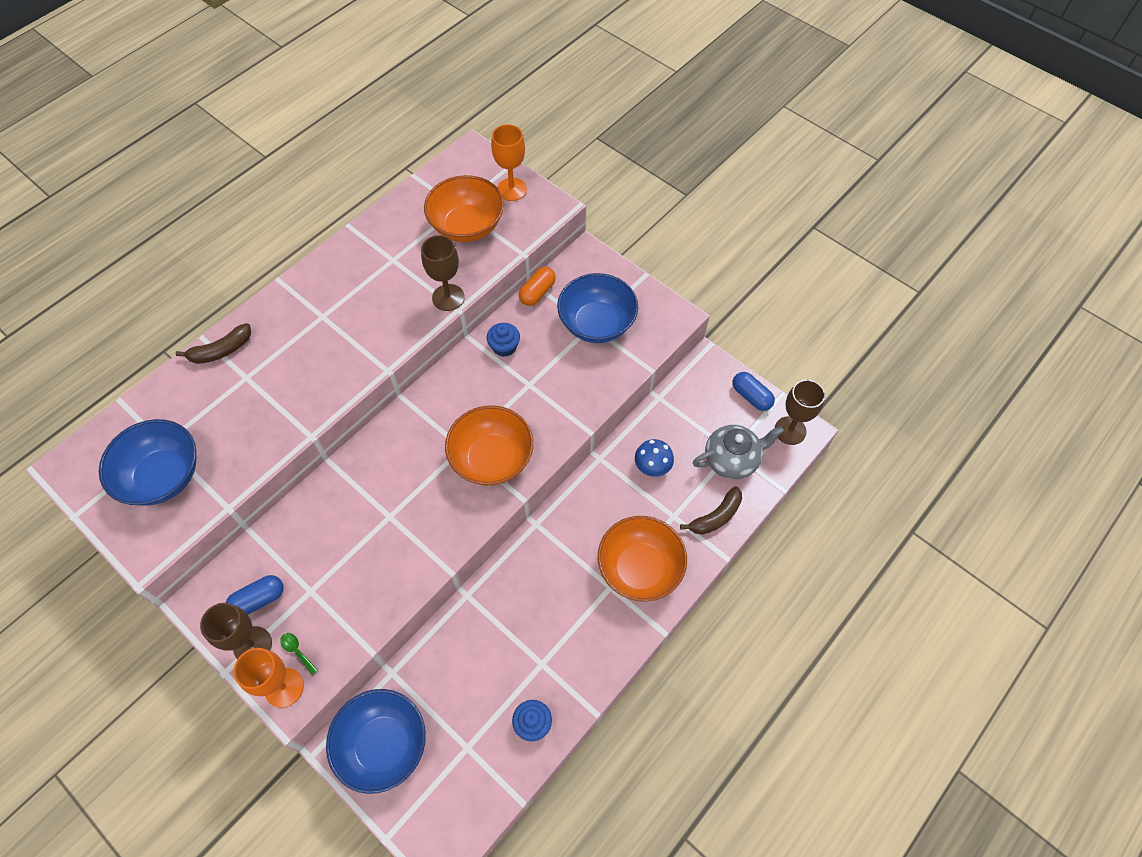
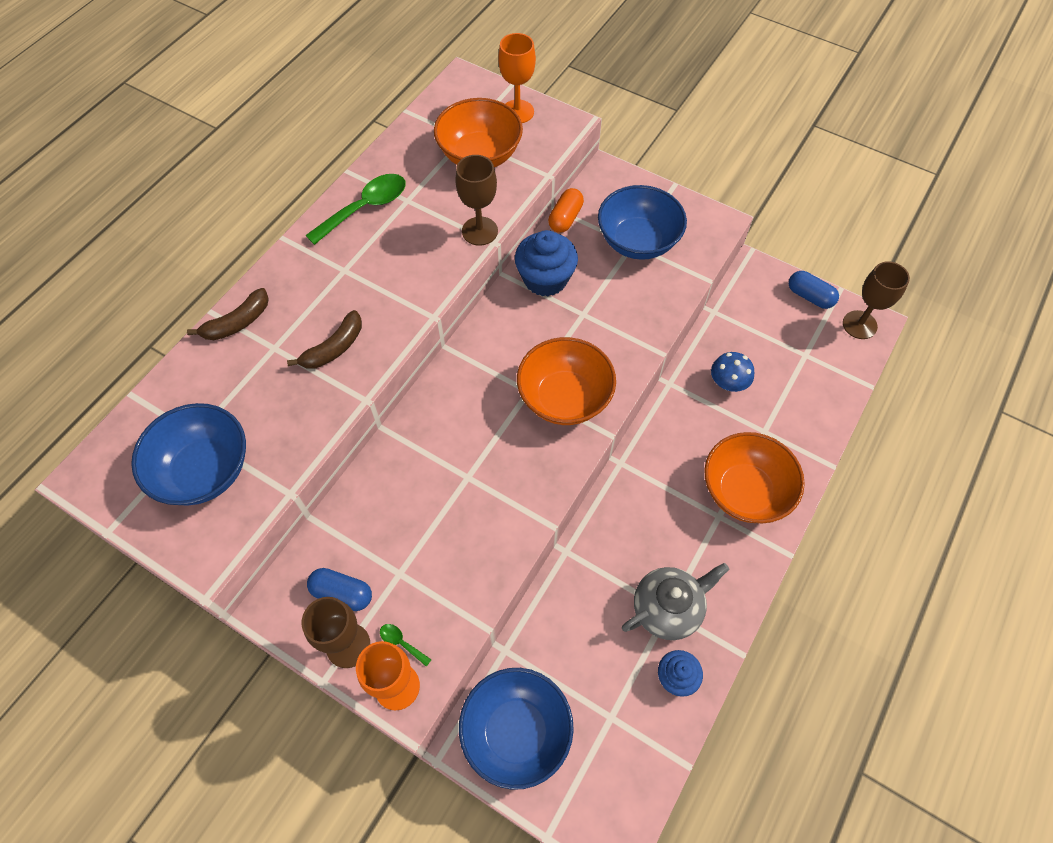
camera: 10 degrees left, 0 degrees up
blue capsule [226,575,284,615] -> blue capsule turned 60 degrees clockwise [307,568,372,611]
blue cupcake [487,323,520,357] -> blue cupcake [515,230,578,296], size x1.68
brown banana [680,486,742,534] -> brown banana moved to [287,310,362,368]
grey teapot [693,425,785,479] -> grey teapot moved to [622,563,729,640]
none -> green spoon [305,174,406,245]

